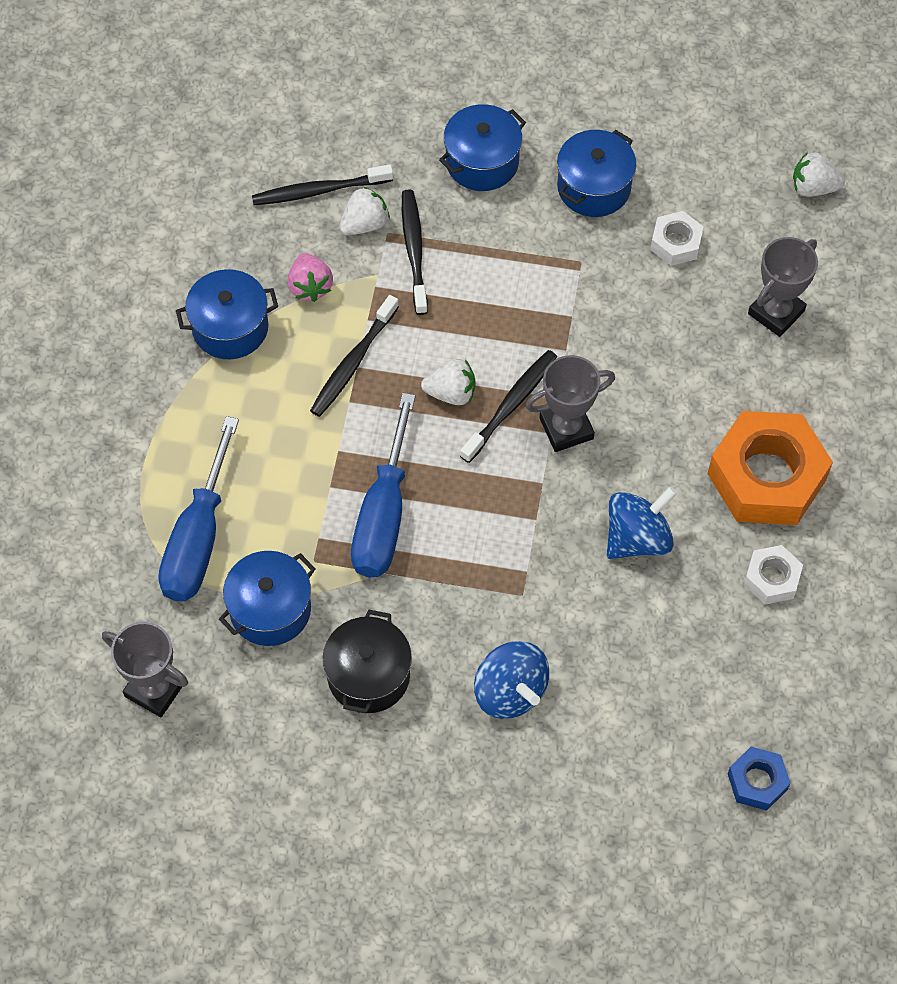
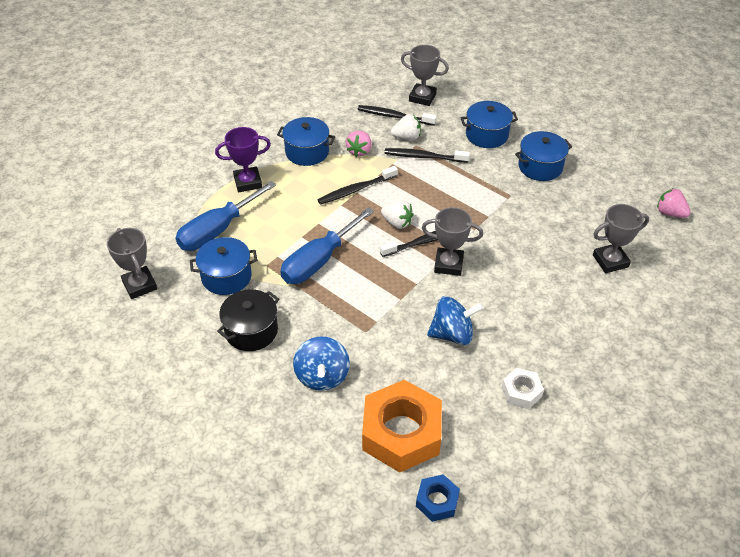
camera: 30 degrees right, 15 degrees down
black toothbrush [402,189,428,315] -> black toothbrush turned 105 degrees counterclockwise [384,148,470,163]
white nut [651,211,704,266] -> none
orange nut [708,411,833,525] -> orange nut moved to [362,380,442,472]
white strawberry [793,152,845,197] -> pink strawberry [657,188,691,218]
none -> purple trophy [215,127,271,192]
none -> grey trophy [401,45,449,106]

